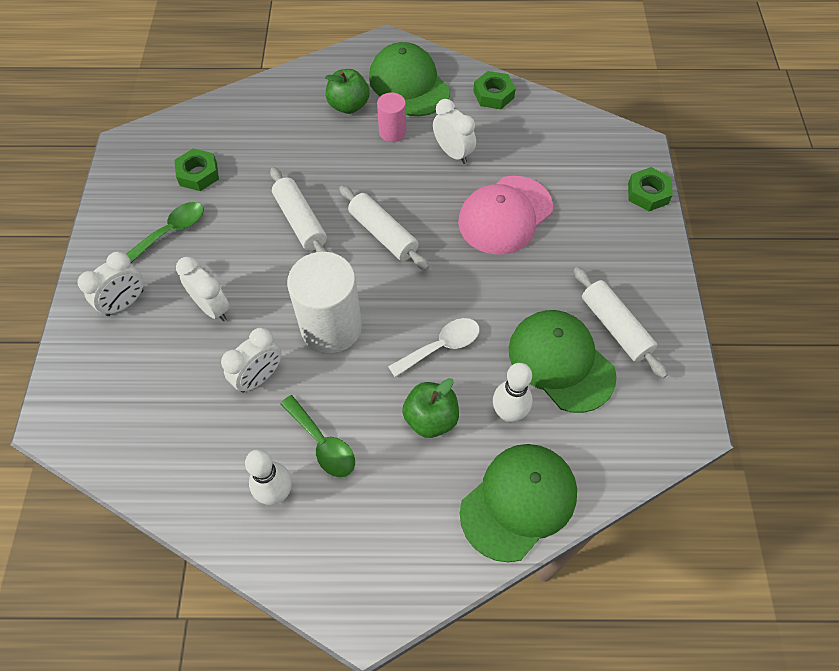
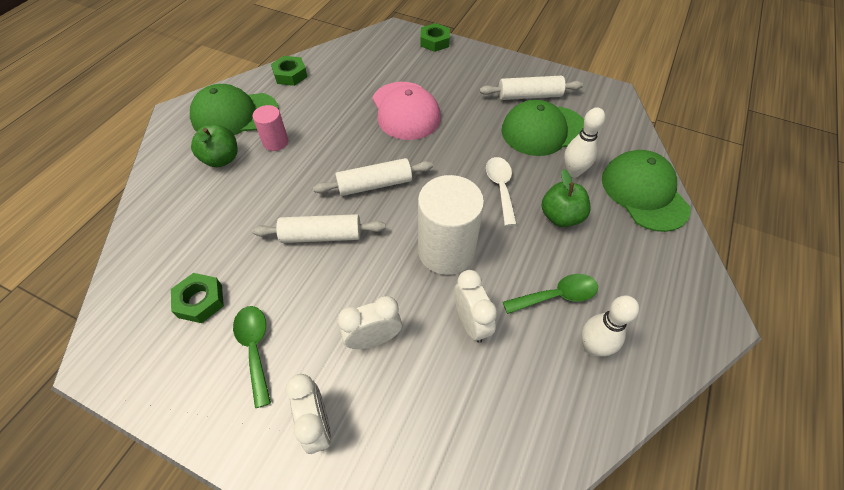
camera: 65 degrees left, 5 degrees down
white clock [433,99,476,164] -> none

